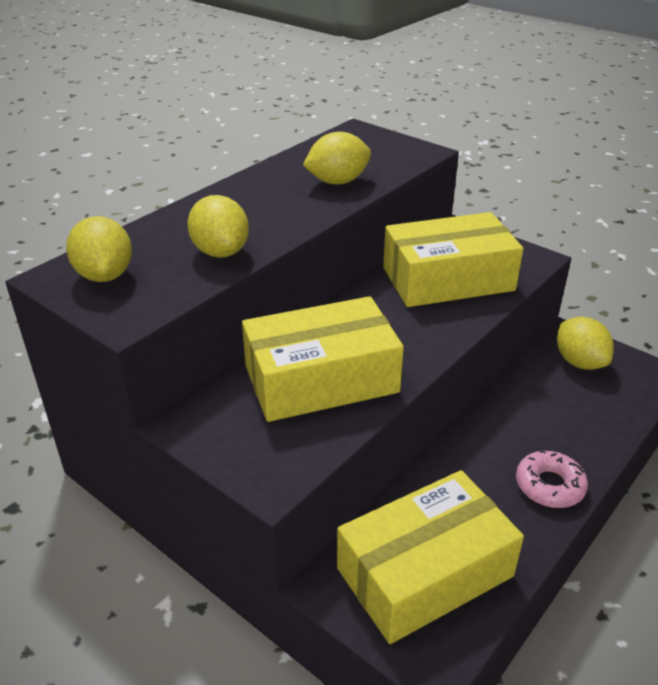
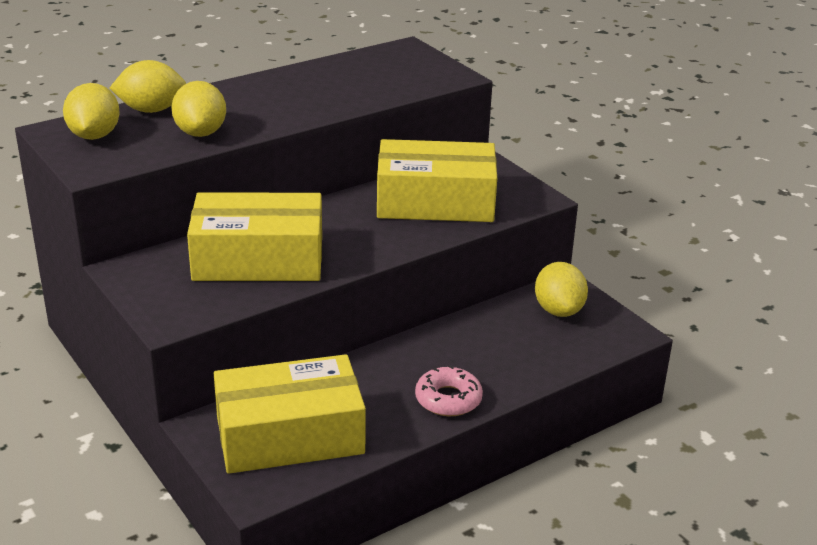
camera: 15 degrees right, 5 degrees down
yellow lemon [303,132,371,184] -> yellow lemon moved to [110,60,186,113]

